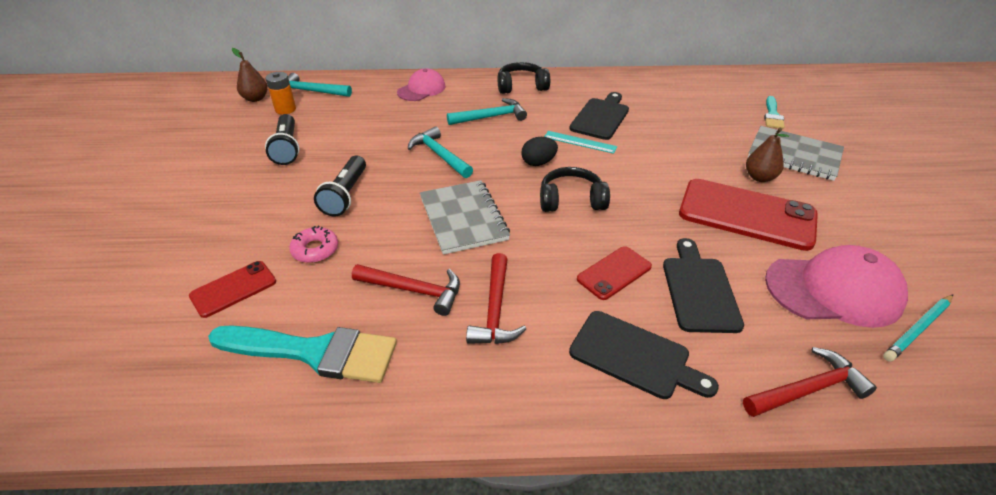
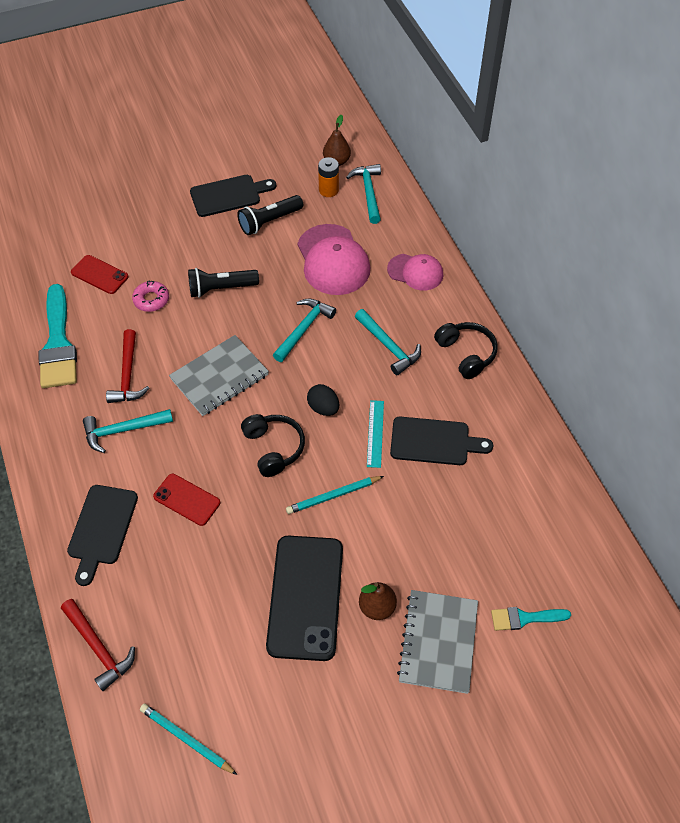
camera: 70 degrees right, 15 degrees up
red hammer [466,253,526,344] -> turquoise hammer [83,409,173,453]
black cutting board [663,238,744,333] -> black cutting board moved to [190,175,276,217]
red phone [679,179,818,251] -> black phone [266,536,343,661]
pink cap [765,245,908,328] -> pink cap moved to [297,224,370,295]
none -> turquoise pencil [286,476,384,514]

